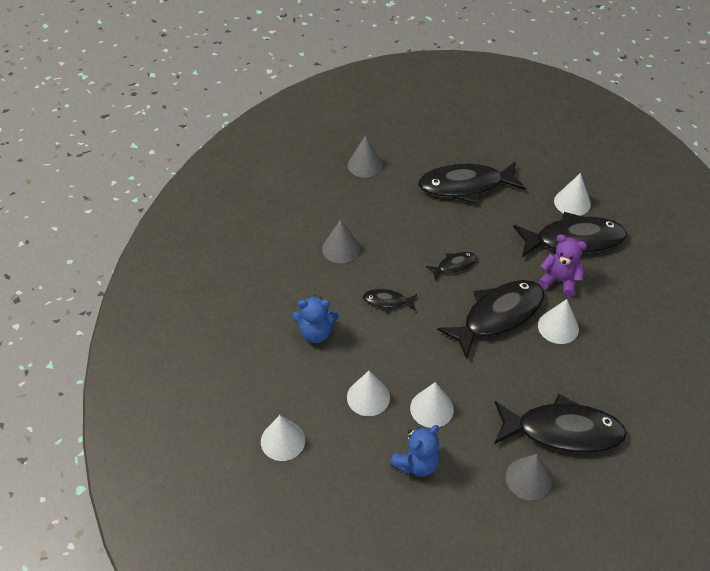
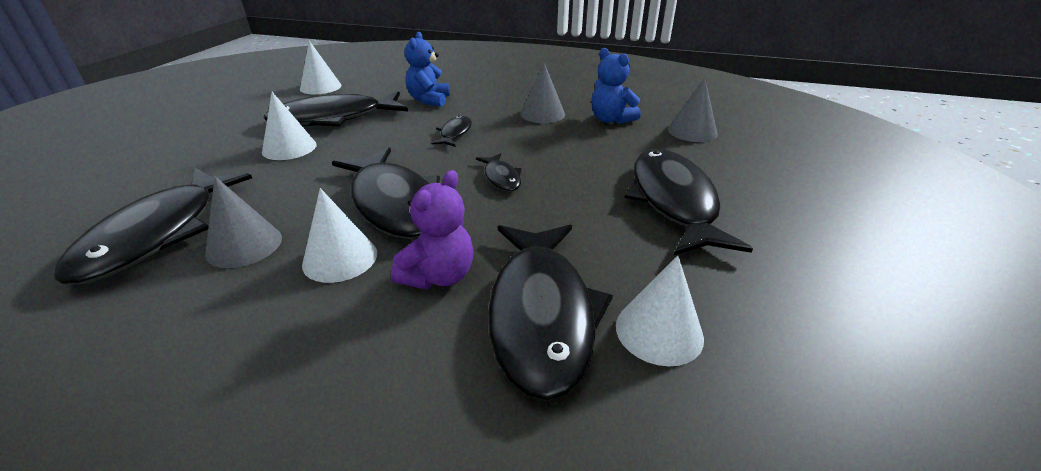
camera: 95 degrees right, 15 degrees down
white cone [347,371,390,416] -> black fish [263,91,408,127]
blue teddy bear [390,425,440,477] -> blue teddy bear moved to [591,48,641,124]
grey cone [506,454,552,500] -> grey cone moved to [205,176,282,268]

